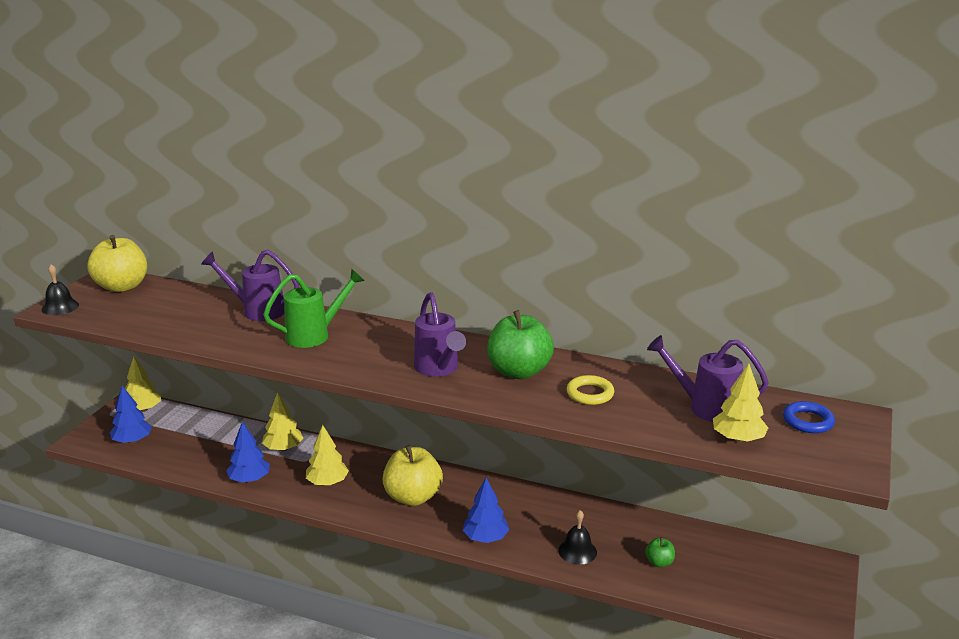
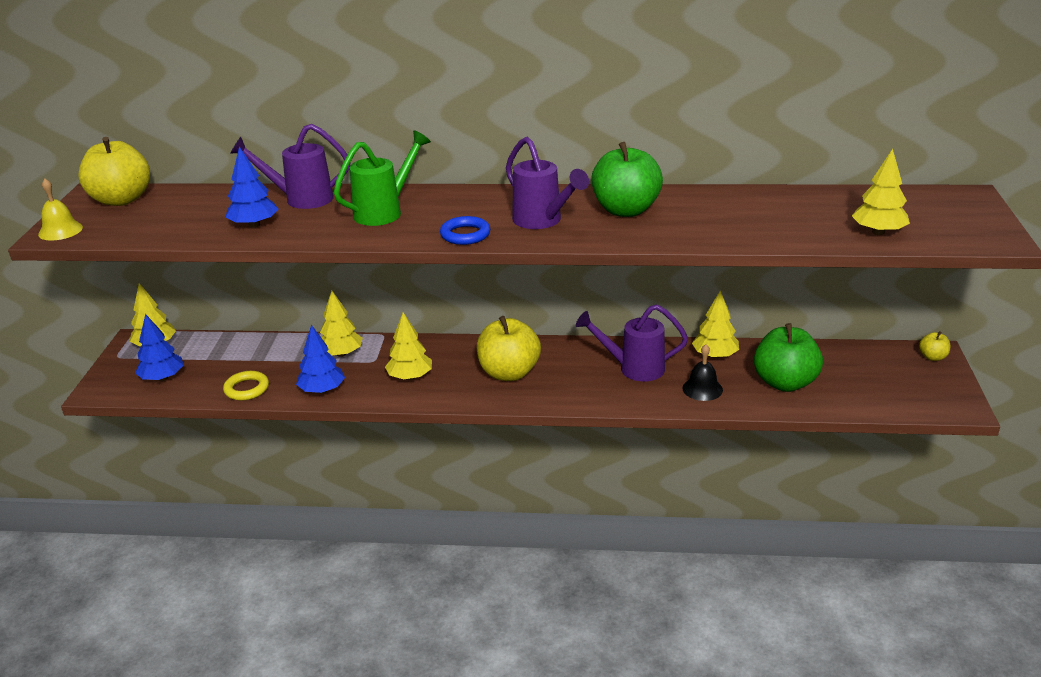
camera: 15 degrees left, 5 degrees up
black bell [42,264,79,315] -> yellow bell [38,179,83,241]
blue tree [463,478,509,543] -> blue tree moved to [225,146,278,228]
yellow ring [567,375,614,405] -> yellow ring moved to [223,371,269,401]
green apple [645,537,675,567] -> green apple [754,323,823,392], size x2.19
purple watering can [647,335,769,422] -> purple watering can moved to [576,304,688,382]
blue ring [783,401,835,433] -> blue ring moved to [440,216,490,245]
none -> yellow tree [692,291,739,359]
none -> yellow apple [919,331,950,361]

